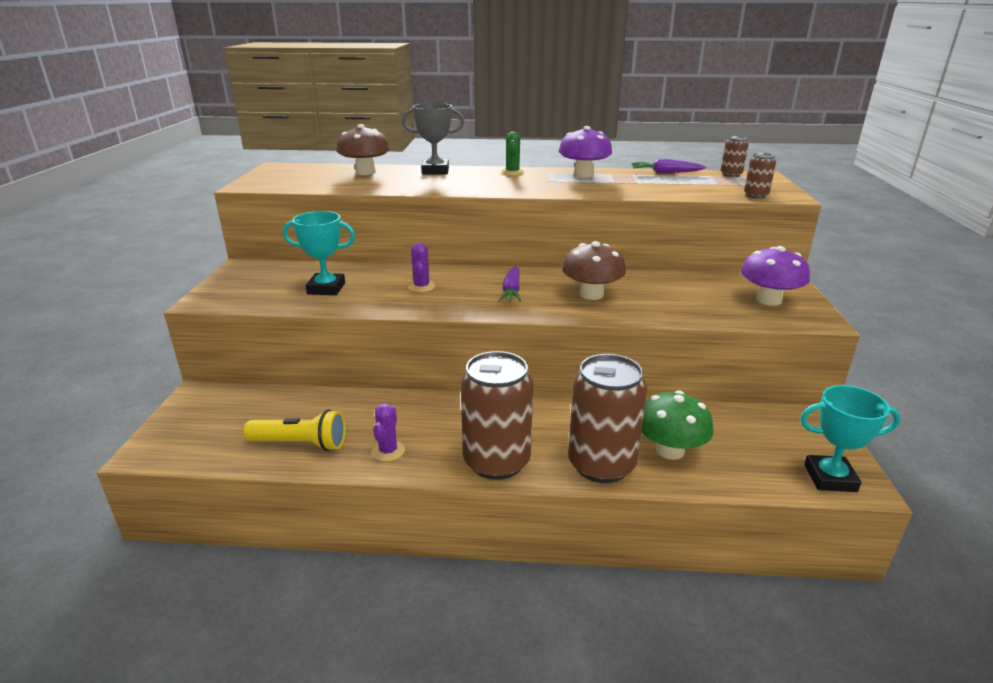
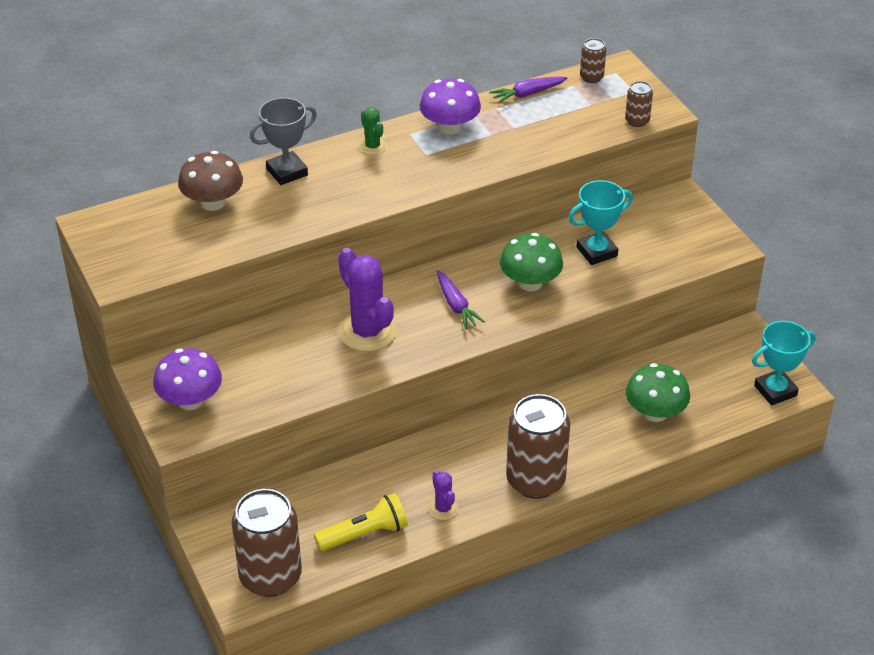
camera: 30 degrees left, 15 degrees up
turquoise trophy [282,211,355,295] -> turquoise trophy moved to [568,180,633,265]
purple cactus [408,243,435,292] -> purple cactus [338,248,397,352], size x1.97
brown mushroom [562,241,626,300] -> green mushroom [500,233,563,291]
brown can [568,354,647,483] -> brown can moved to [232,489,302,597]
purple mushroom [741,246,810,306] -> purple mushroom moved to [153,348,222,410]

